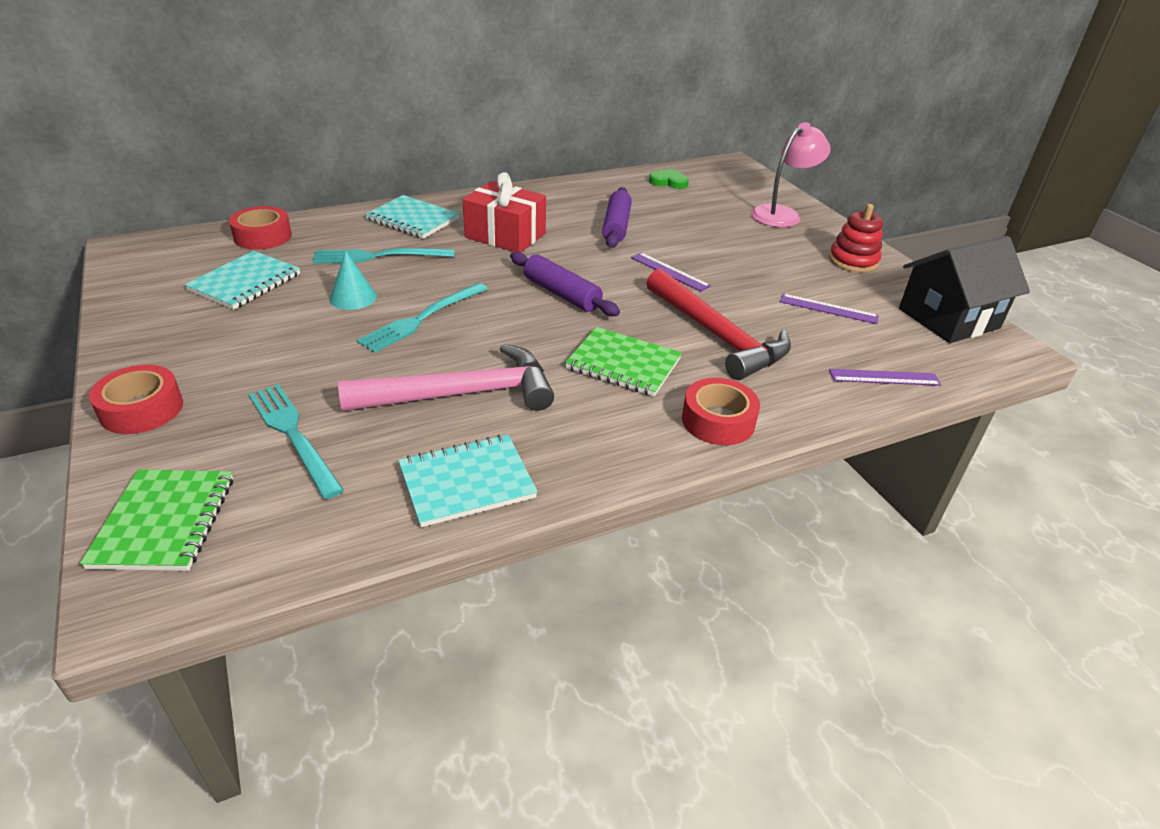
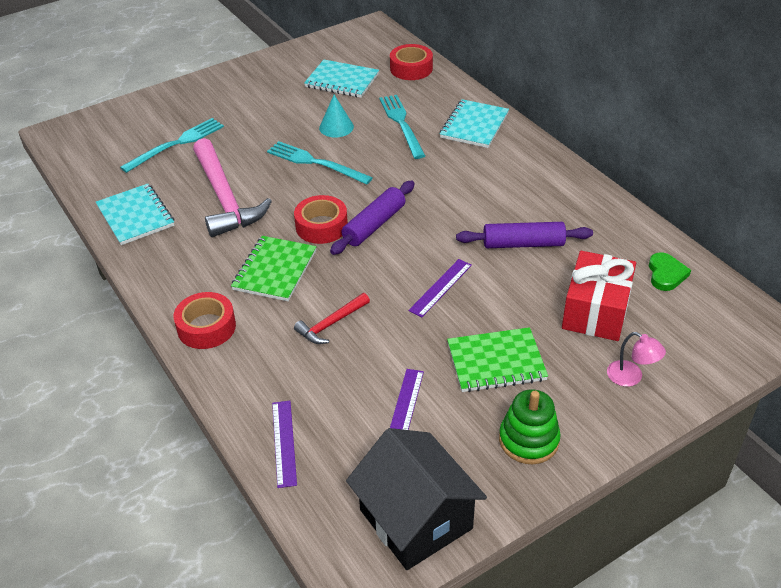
camera: 85 degrees right, 5 degrees up
green notebook [80,469,233,571] -> green notebook moved to [447,327,548,392]
red tape [89,365,183,434] -> red tape moved to [294,195,348,244]
red gift [463,172,546,252] -> red gift moved to [562,251,636,341]
red hammer [646,269,791,380] -> red hammer [294,293,370,344], size x0.49
pink lamp [751,122,831,227] -> pink lamp [607,332,666,387], size x0.56
red stacking toy [829,204,883,273] -> green stacking toy [499,389,561,464]

